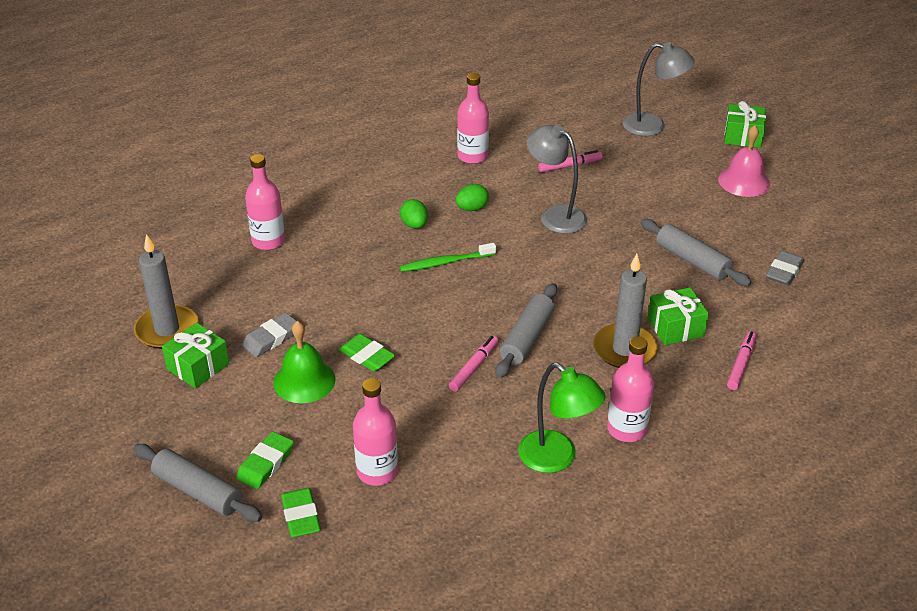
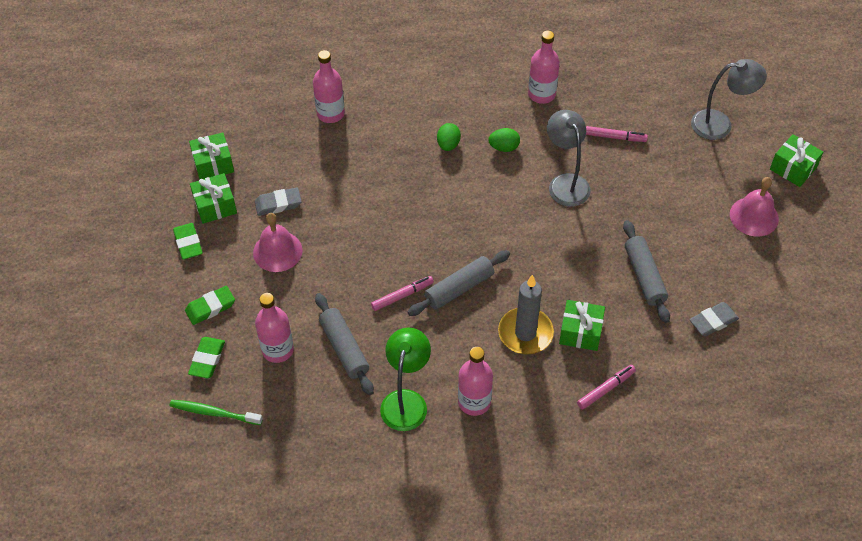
camera: 30 degrees right, 15 degrees up
grey rolling pin [133,444,262,522] -> grey rolling pin moved to [315,293,374,395]
grey candle [134,234,198,349] -> green gift [189,133,234,179]
green bell [273,321,336,403] -> pink bell [253,213,302,272]
green eraser [339,334,395,371] -> green eraser moved to [173,223,203,260]
green toothbrush [400,243,496,272] -> green toothbrush moved to [169,400,263,425]
green lamp [518,362,606,473] -> green lamp turned 150 degrees counterclockwise [380,327,431,431]
grey lamp [623,42,695,136] -> grey lamp turned 45 degrees counterclockwise [691,59,767,140]

